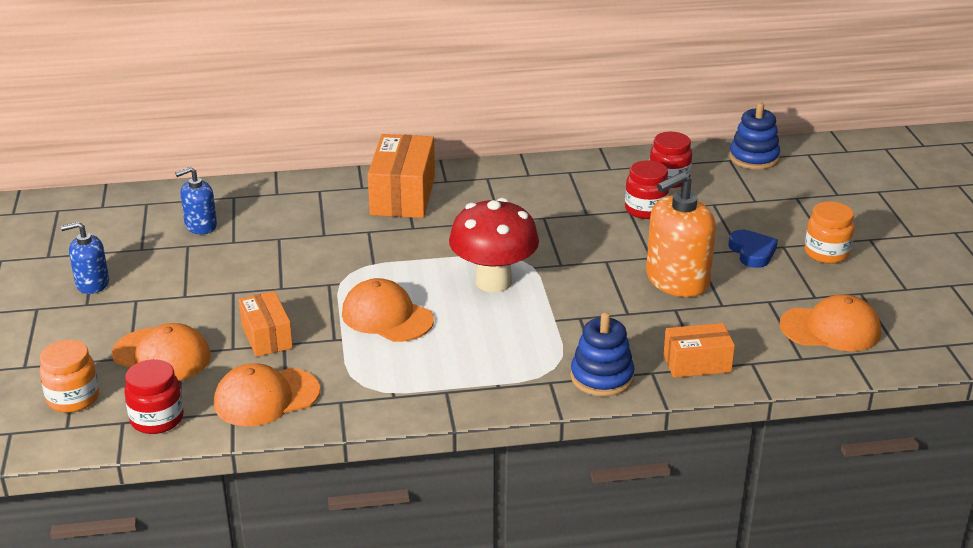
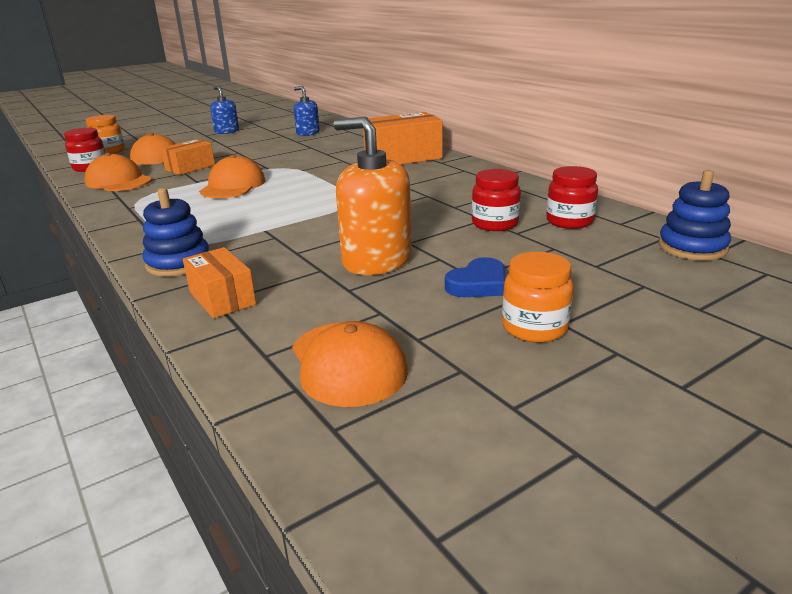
camera: 65 degrees right, 5 degrees down
red mushroom [449,198,539,292] -> none

